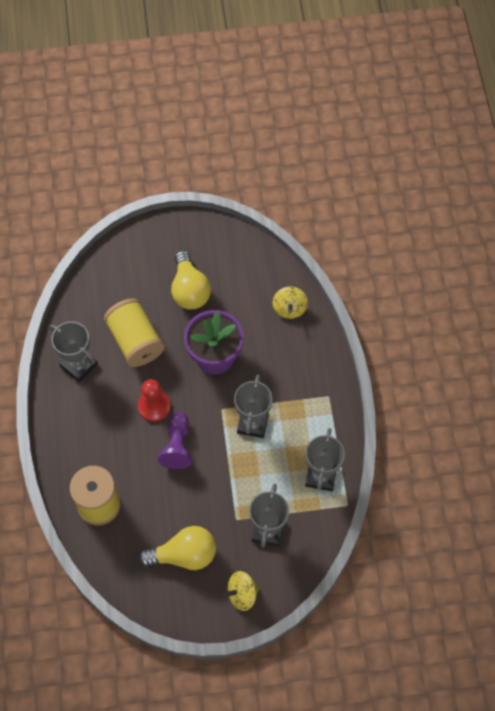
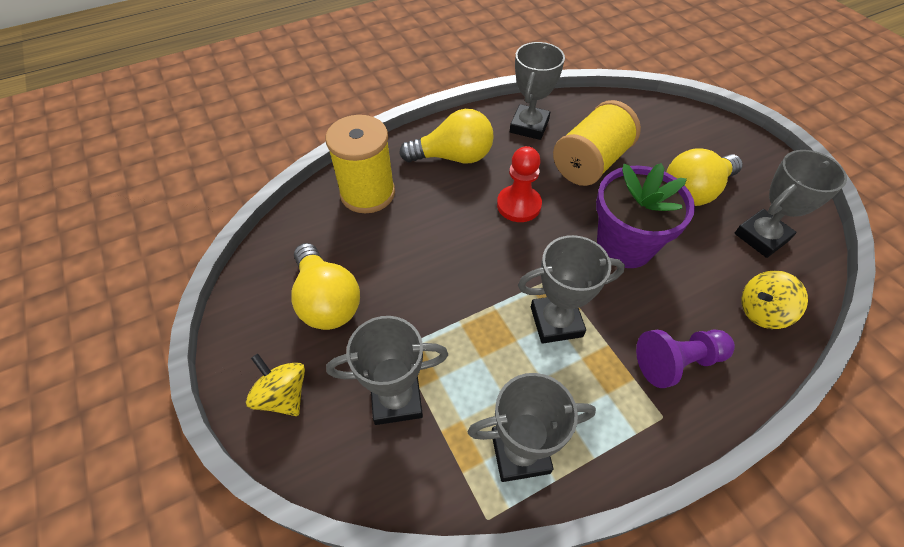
camera: 70 degrees right, 10 degrees down
purple pawn [158,412,192,469] -> purple pawn moved to [636,329,735,388]
none -> yellow light bulb [399,109,494,163]
none -> grey trophy [735,150,847,258]

